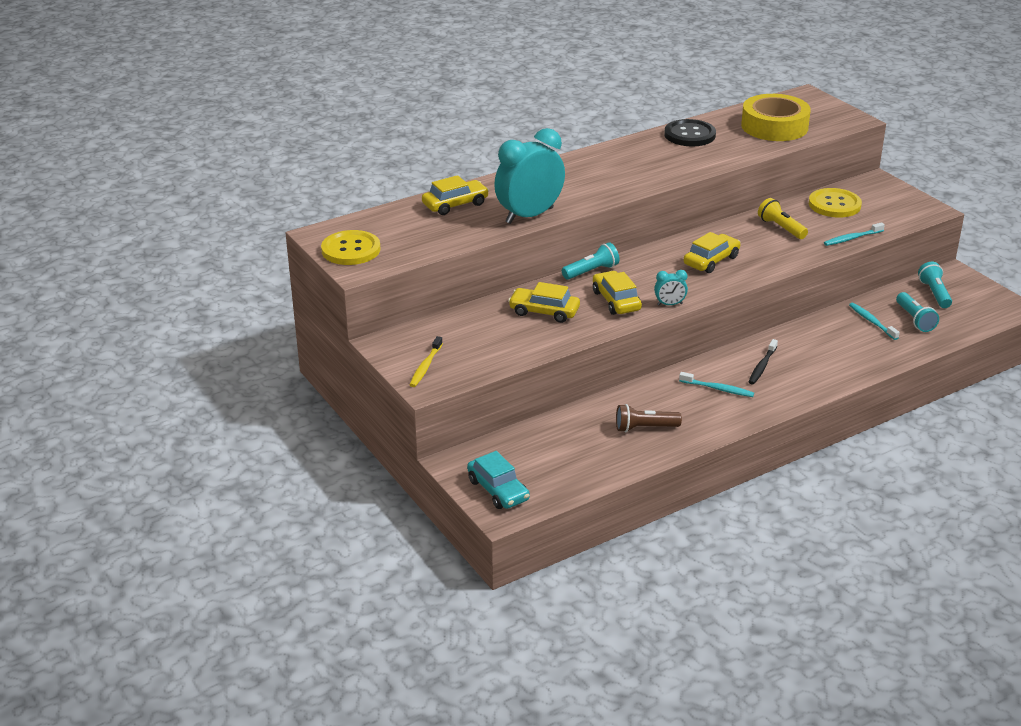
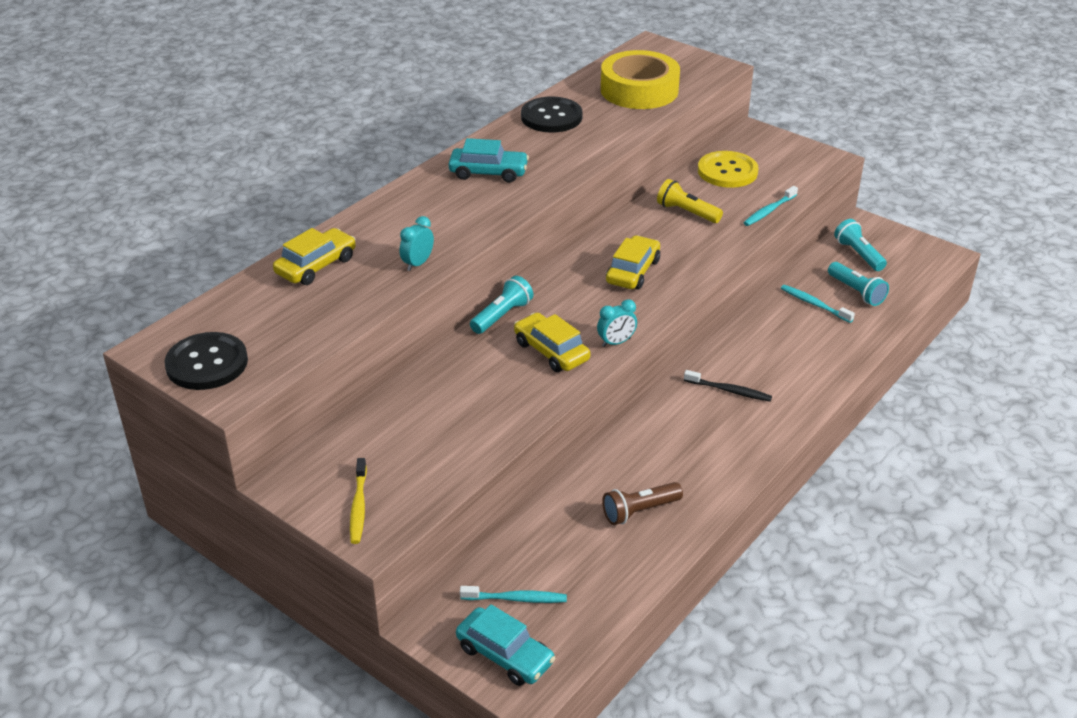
camera: 20 degrees left, 5 degrees up
yellow button [321,230,380,265] -> black button [164,332,248,390]
turquoise clock [494,128,565,224] -> turquoise clock [399,216,434,271], size x0.43
yellow car [508,282,580,323] -> none
turquoise toothbrush [679,372,754,397] -> turquoise toothbrush moved to [460,586,567,603]
black toothbrush [749,339,778,384] -> black toothbrush turned 75 degrees counterclockwise [684,370,772,402]
none -> turquoise car [449,138,529,183]

